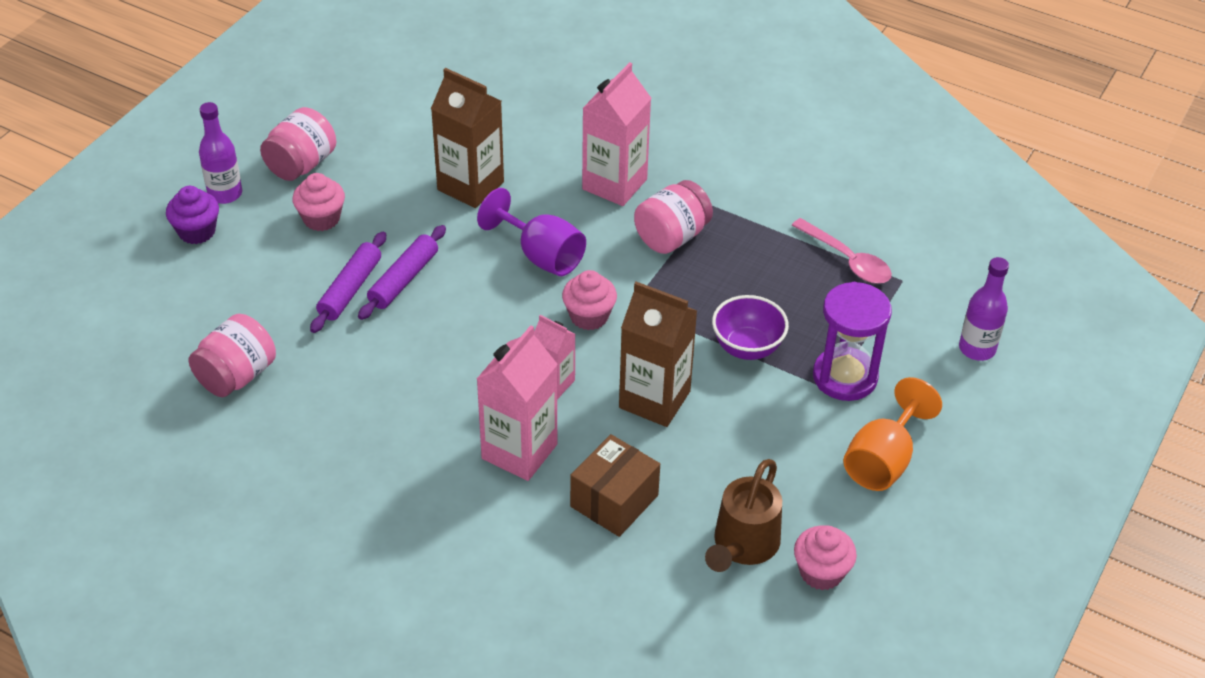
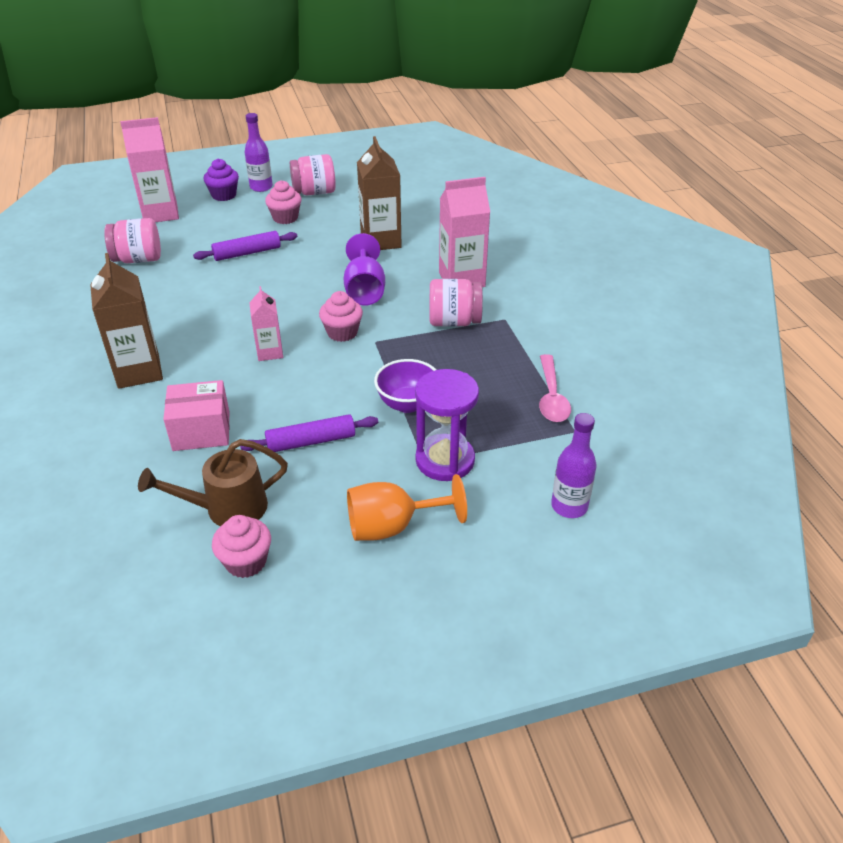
camera: 45 degrees right, 5 degrees down
purple rolling pin [358,225,446,320] -> purple rolling pin moved to [240,414,378,452]
pink carton [477,325,557,481] -> pink carton moved to [120,117,179,222]
brown box [570,434,660,537] -> pink box [163,380,229,451]
brown carton [619,282,697,427] -> brown carton moved to [90,253,163,389]

